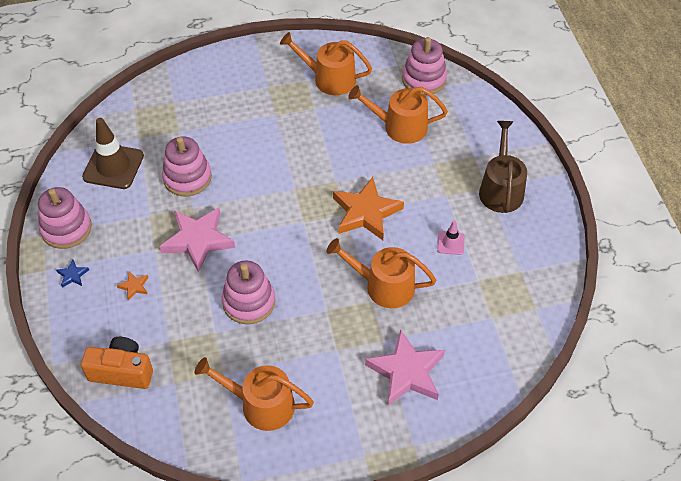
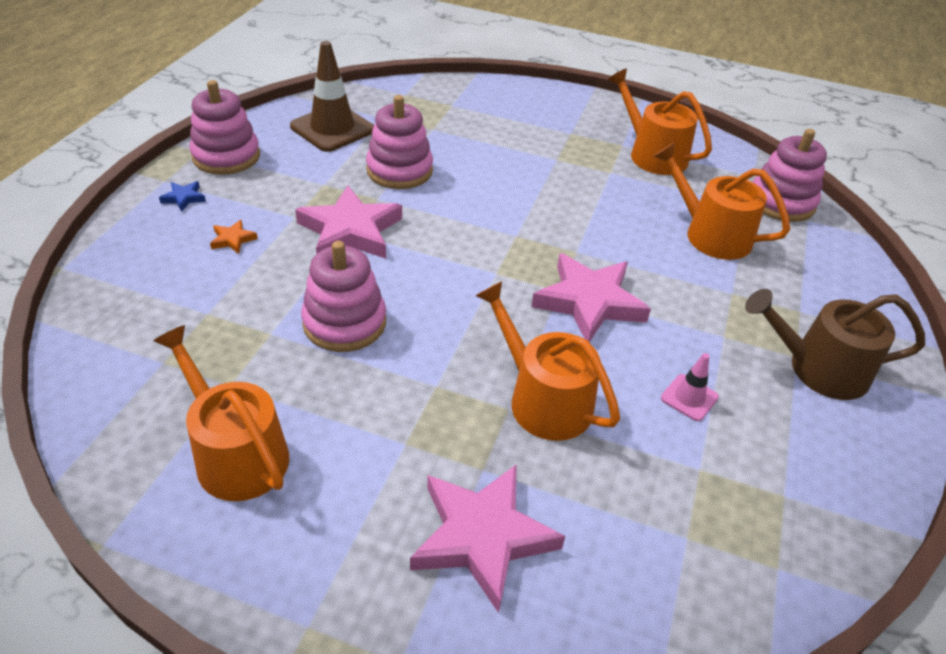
camera: 30 degrees right, 10 degrees down
orange camera [81,337,153,389] -> none
orange star [333,177,404,240] -> pink star [531,253,651,342]
brown watering can [479,121,527,213] -> brown watering can turned 120 degrees counterclockwise [745,289,925,400]

